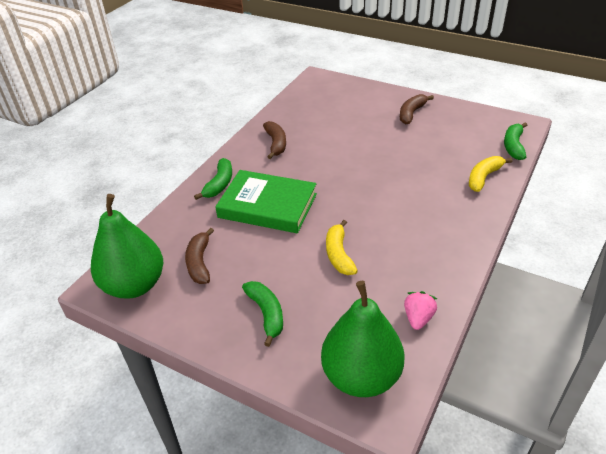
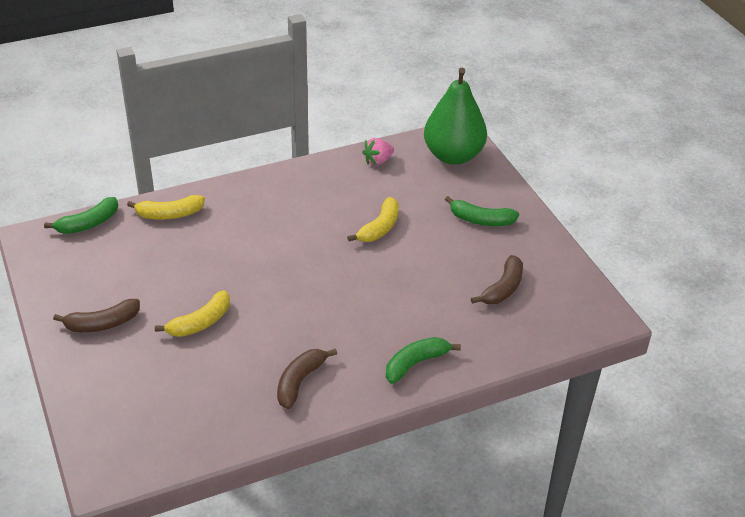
camera: 145 degrees left, 0 degrees up
green pear [91,194,163,299] -> none
green book [215,170,317,233] -> none
green banana [242,281,283,347] -> green banana turned 90 degrees counterclockwise [445,196,519,226]
none -> yellow banana [155,290,230,337]

